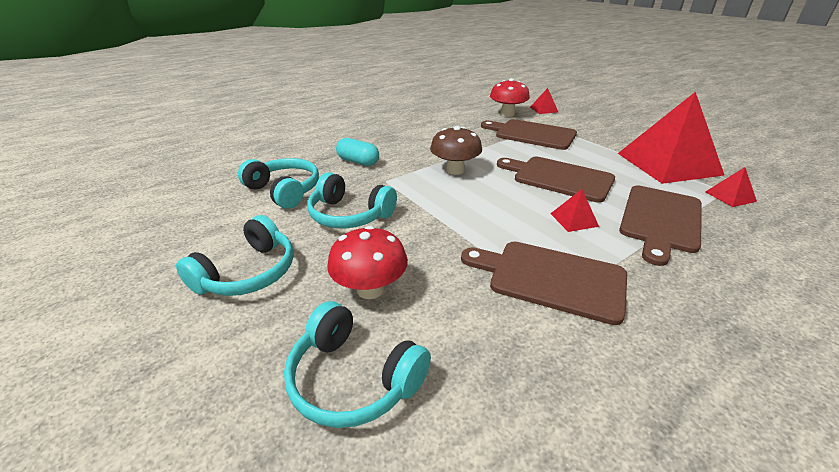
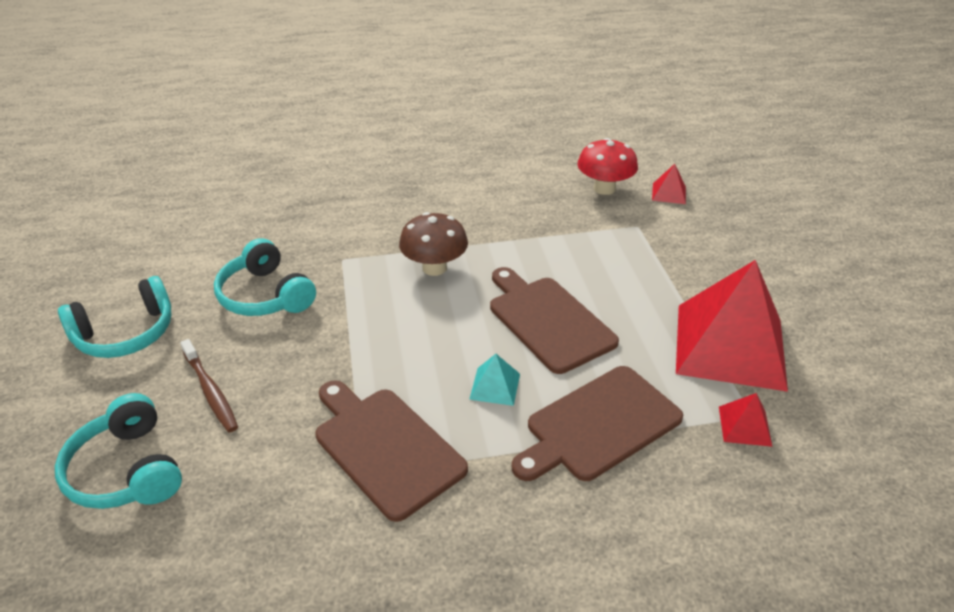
camera: 25 degrees right, 5 degrees up
turquoise headphones [238,158,319,209] -> none
red mushroom [327,226,408,299] -> brown toothbrush [180,339,238,432]
turquoise capsule [336,138,379,166] -> none
brown cutting board [481,119,577,150] -> none
red pyramid [550,189,599,232] -> turquoise pyramid [469,354,520,406]

